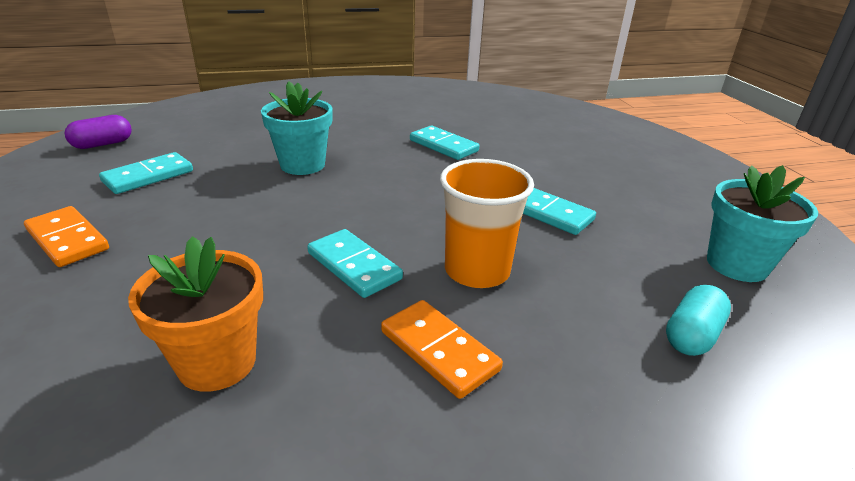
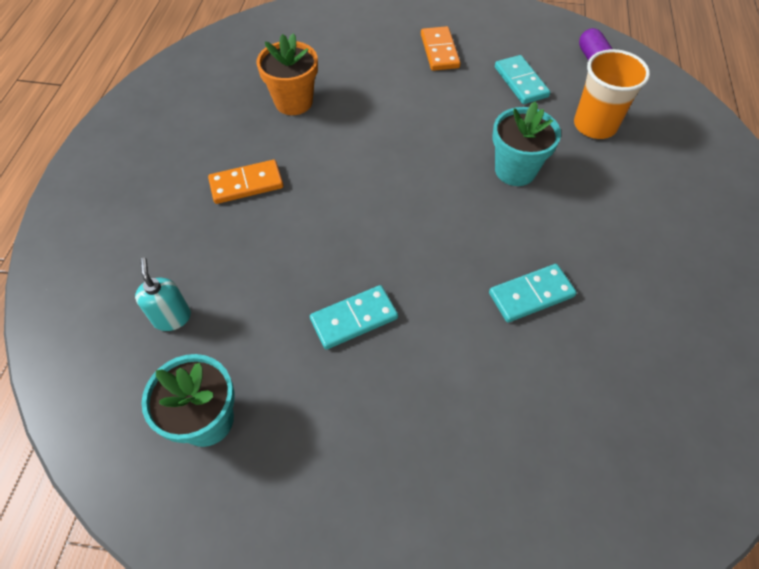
camera: 115 degrees right, 25 degrees up
orange domino [24,206,109,267] -> orange domino turned 75 degrees counterclockwise [421,26,461,71]
turquoise domino [307,229,403,298] -> none
orange cup [440,159,534,288] -> orange cup moved to [574,49,650,139]
turquoise capsule [666,285,731,356] -> turquoise soap dispenser [135,258,191,331]

